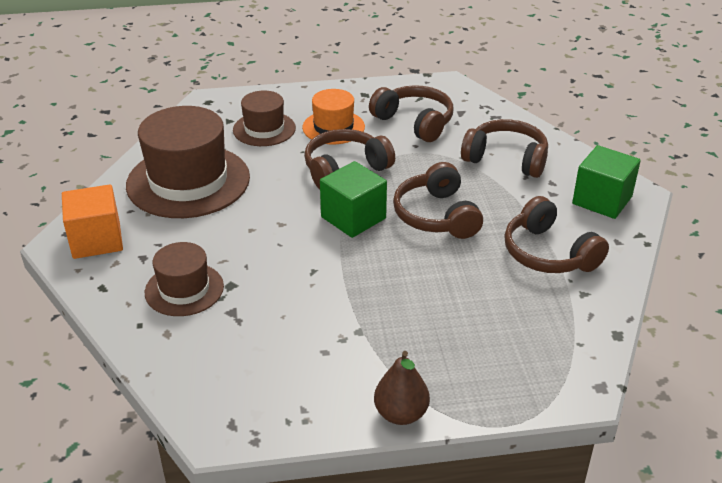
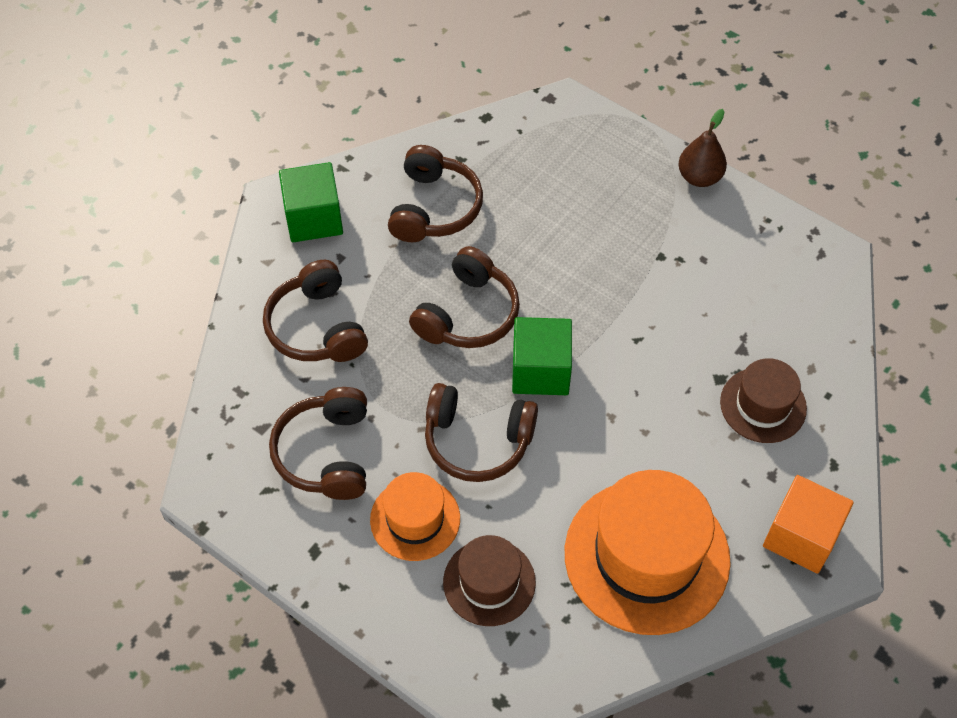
camera: 135 degrees left, 20 degrees up
brown hat [126,106,250,218] -> orange hat [565,470,731,635]

